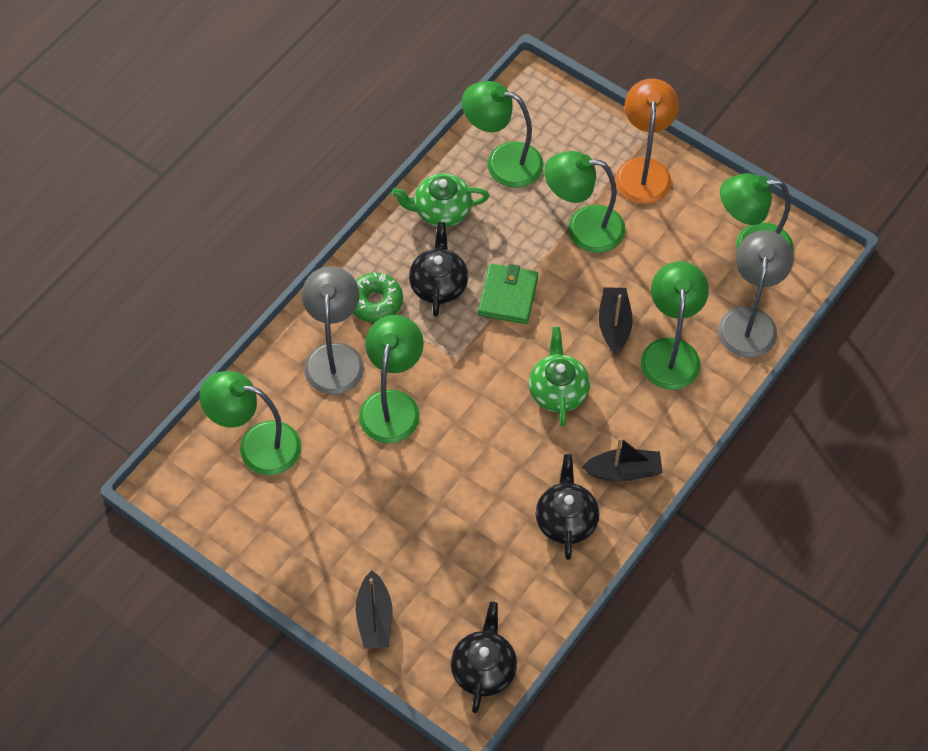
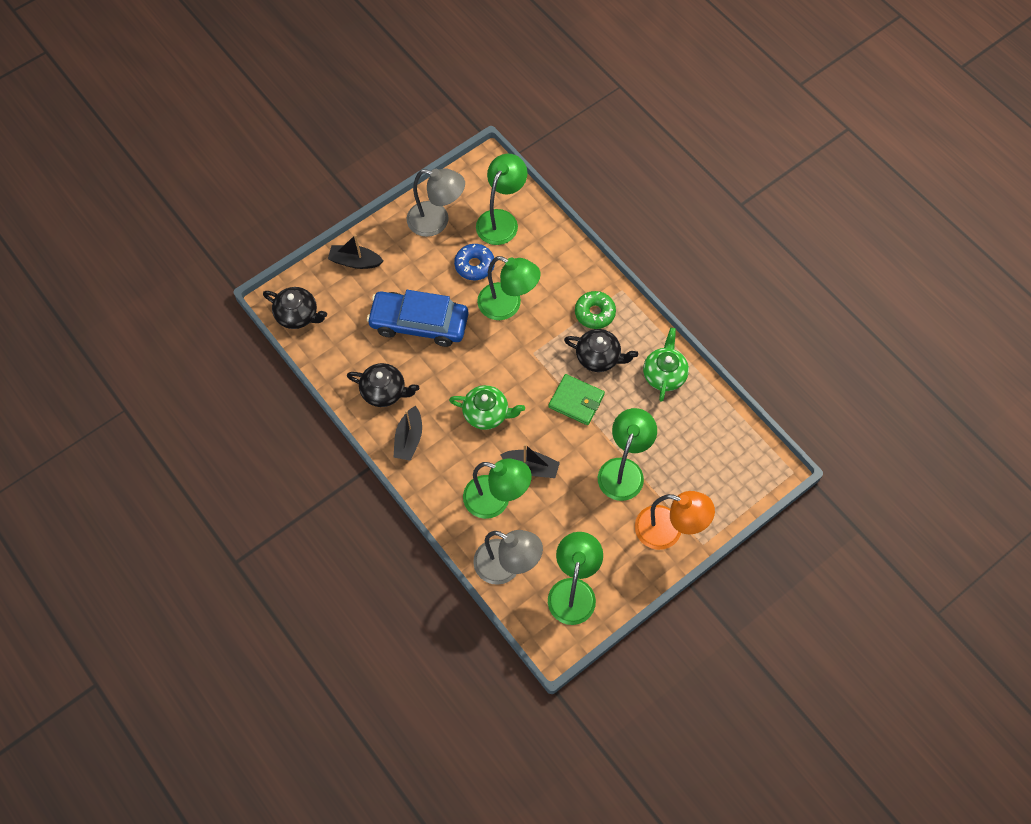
camera: 105 degrees right, 5 degrees up
grey lamp [302,266,364,395] -> grey lamp moved to [407,168,465,237]
green lamp [462,81,544,188] -> none
none -> blue car [367,290,469,347]
none -> blue donut [454,244,495,280]

